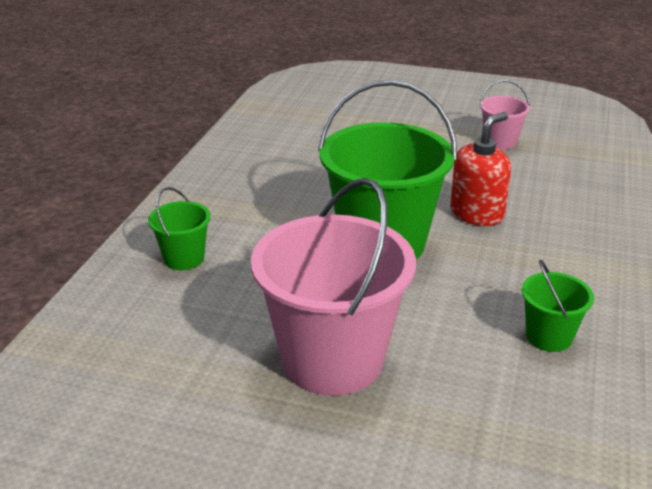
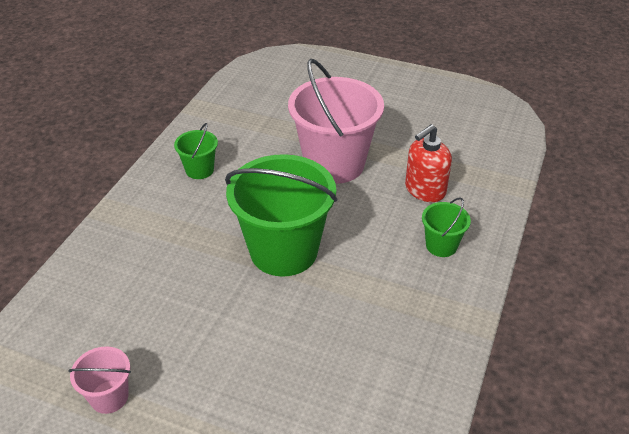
camera: 175 degrees left, 10 degrees up
red soap dispenser [450,112,511,226] -> red soap dispenser moved to [405,124,452,202]

